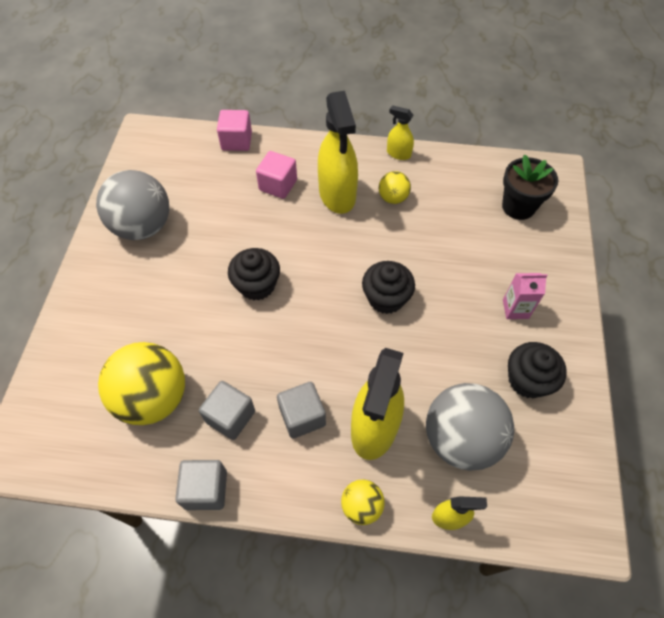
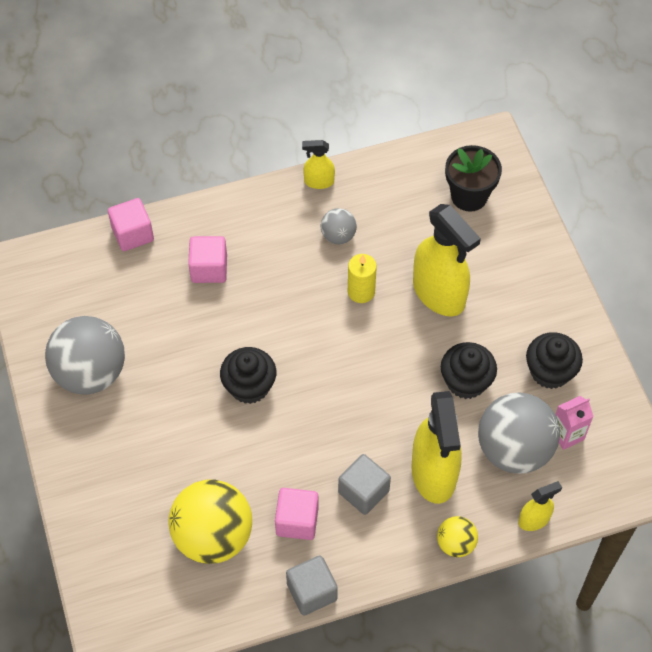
camera: 25 degrees left, 0 degrees up
grey cube [199,381,255,440] -> pink cube [275,488,319,540]
yellow spray bottle [318,91,358,214] -> yellow spray bottle moved to [413,204,481,316]
black cupcake [362,261,415,314] -> black cupcake moved to [441,342,497,399]
yellow ball [379,171,411,204] -> grey ball [321,208,357,244]
pink carton [503,273,548,319] -> pink carton moved to [555,396,593,450]
none -> yellow candle [348,254,377,303]

